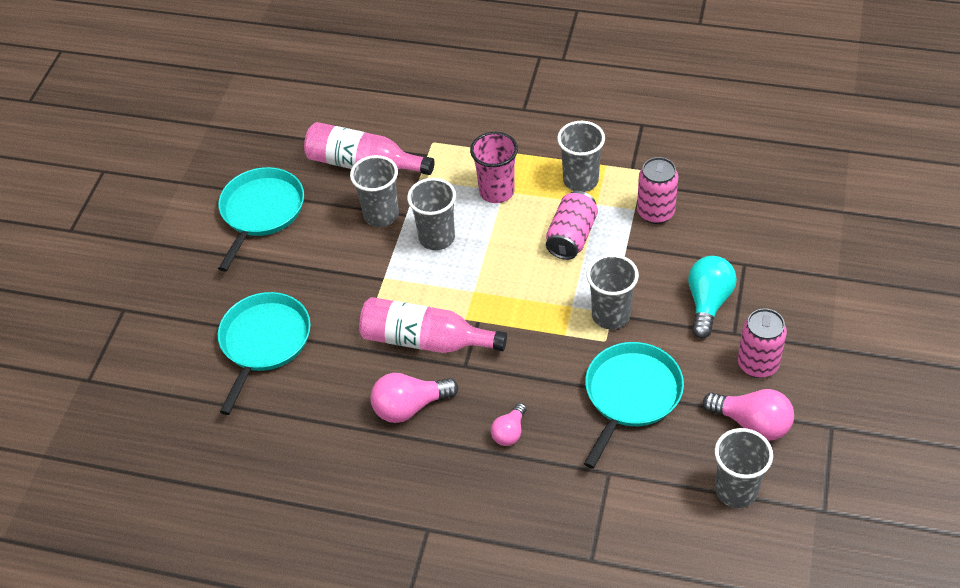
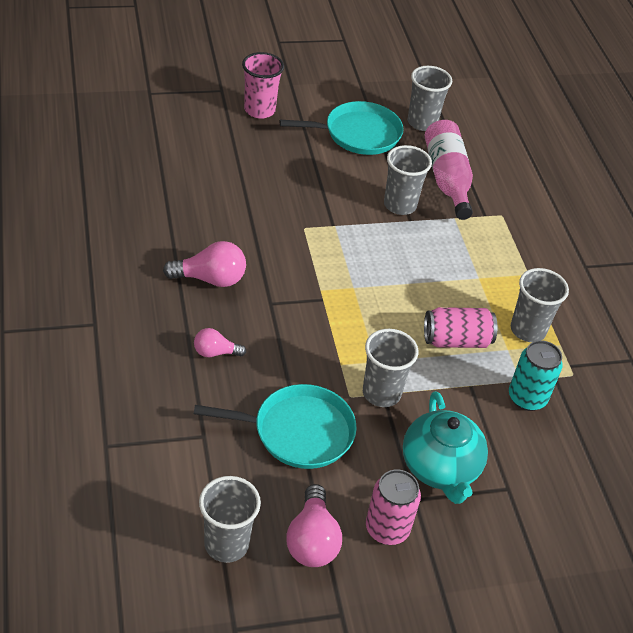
camera: 55 degrees right, 5 degrees down
turquoise pan [218,292,311,415] -> none
pink bottle [359,297,507,353] -> none
pink light bulb [370,373,458,423] -> pink light bulb turned 135 degrees clockwise [163,241,246,287]
grey cup [407,178,456,250] -> grey cup moved to [408,66,452,131]
pink cup [470,132,518,203] -> pink cup moved to [242,52,284,119]
pink can [637,157,678,224] -> turquoise can [509,340,563,411]
turquoise light bulb [688,256,737,338] -> turquoise teapot [403,391,488,504]

